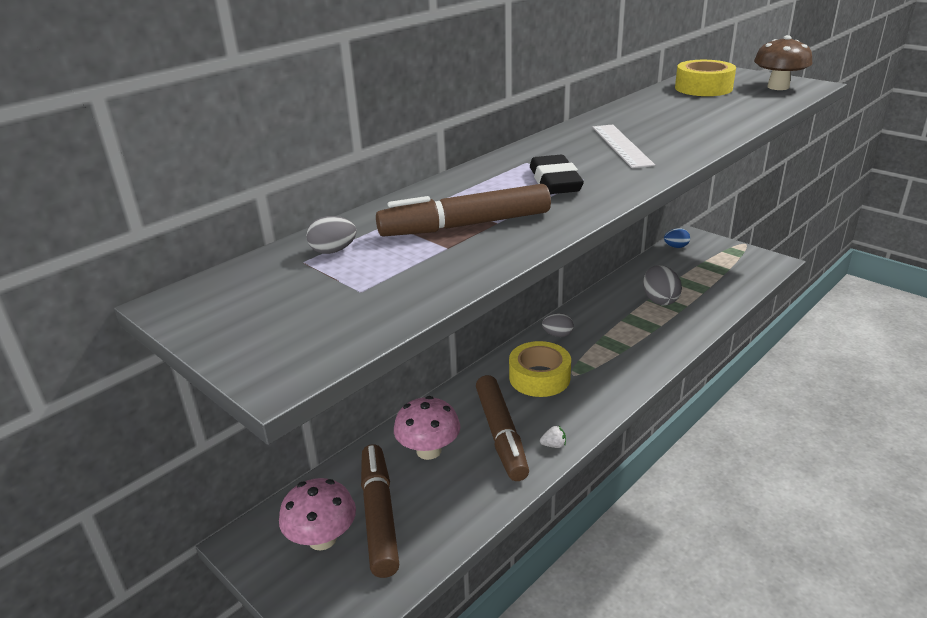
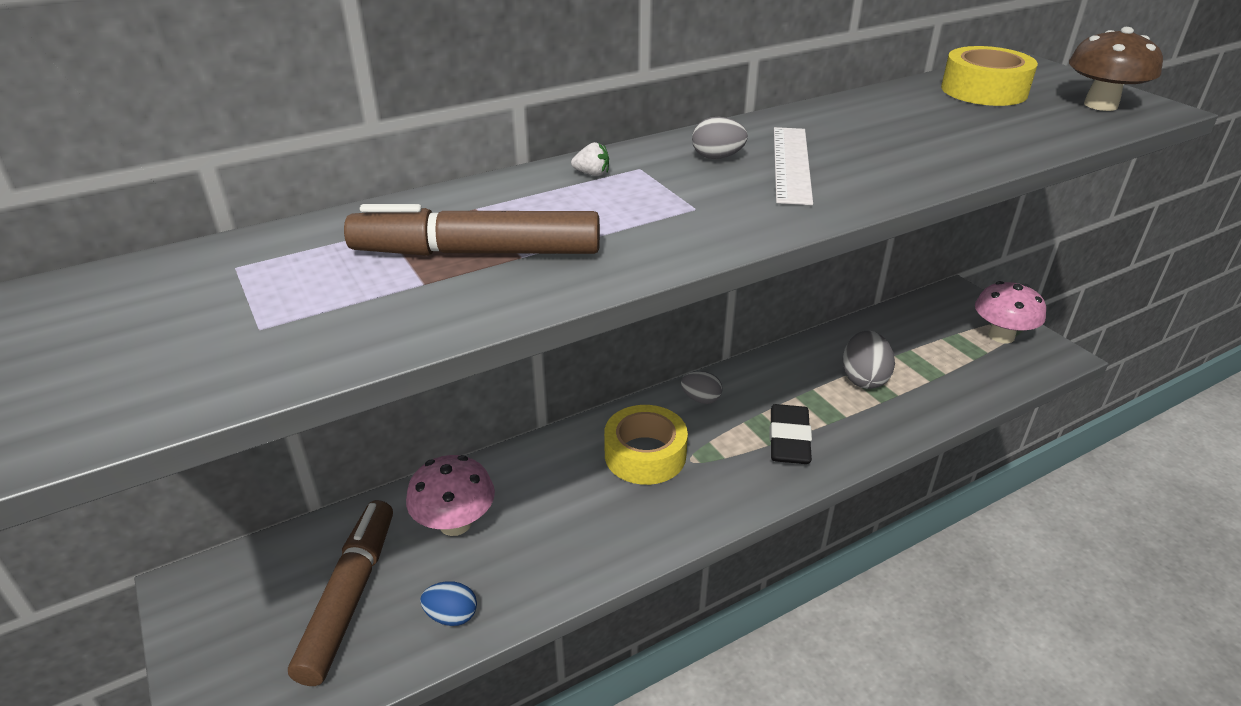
camera: 15 degrees right, 5 degrees up
pink mushroom [279,478,356,551] -> pink mushroom moved to [975,281,1046,344]
grey egg [306,216,356,254] -> grey egg moved to [692,117,748,159]
brown marker [476,375,529,481] -> none
black eraser [530,155,584,194] -> black eraser moved to [770,404,812,464]
white strawberry [540,425,566,448] -> white strawberry moved to [571,142,609,176]
blue egg [664,228,690,248] -> blue egg moved to [420,581,477,626]

